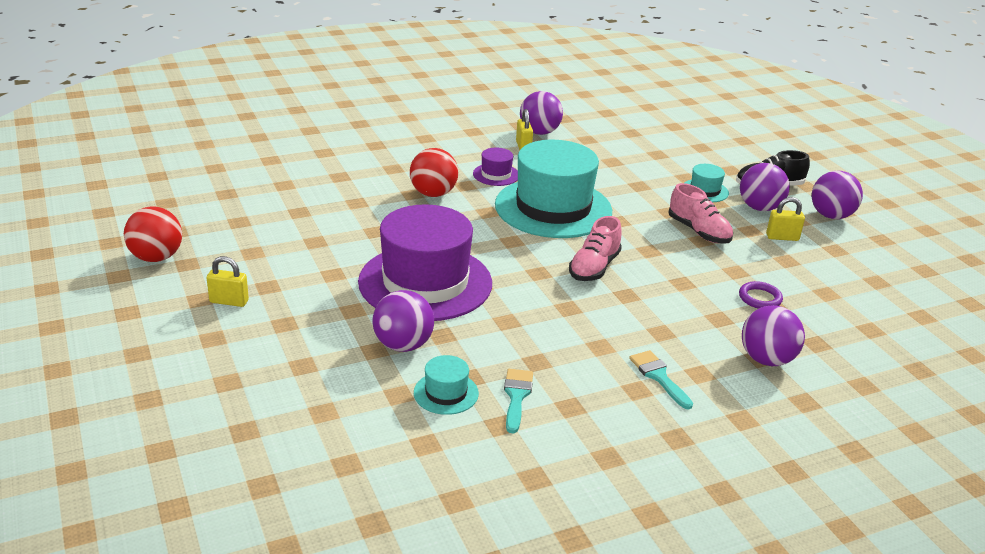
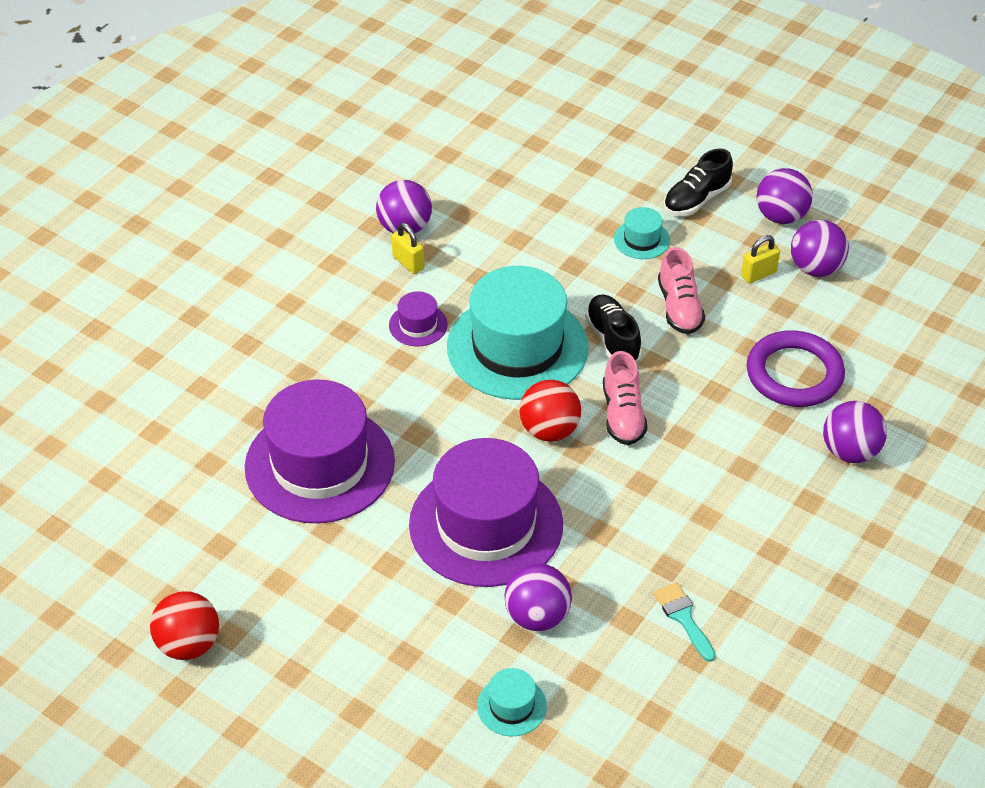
camera: 30 degrees left, 15 degrees up
yellow padlock [207,256,249,307] -> none
red ball [410,148,458,197] -> red ball moved to [520,380,581,441]
turquoise hat [414,355,479,415] -> turquoise hat moved to [477,668,547,736]
turquoise brush [629,350,693,410] -> none
pink shoe [668,183,733,244] -> pink shoe turned 60 degrees clockwise [658,247,705,335]
purple ring [739,281,783,309] -> purple ring [747,330,845,407], size x2.09
purple ball [740,163,790,211] -> purple ball moved to [791,220,849,277]
none -> purple hat [245,379,395,523]
none -> black shoe [585,295,642,362]

